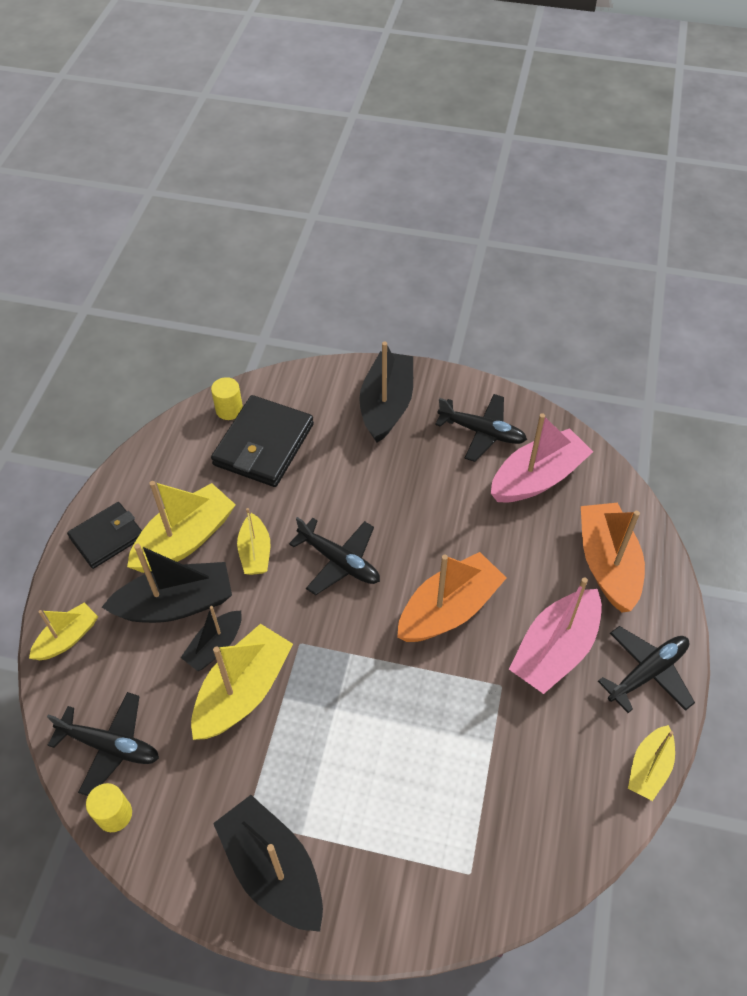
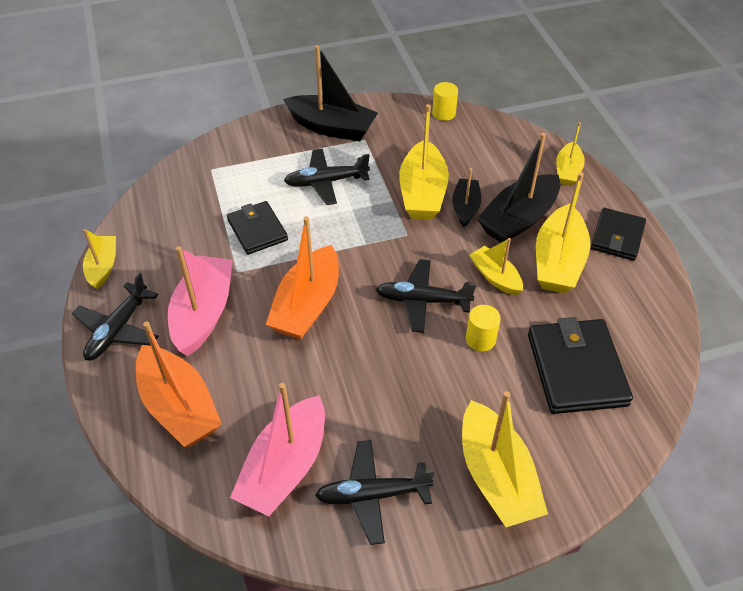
camera: 150 degrees right, 5 degrees down
black plane [47,692,159,796] -> black plane moved to [284,149,370,205]
yellow cylinder [211,377,243,420] -> yellow cylinder moved to [466,305,501,352]
black boat [359,341,413,443] -> yellow boat [462,391,548,527]
none -> black wallet [227,201,288,255]

